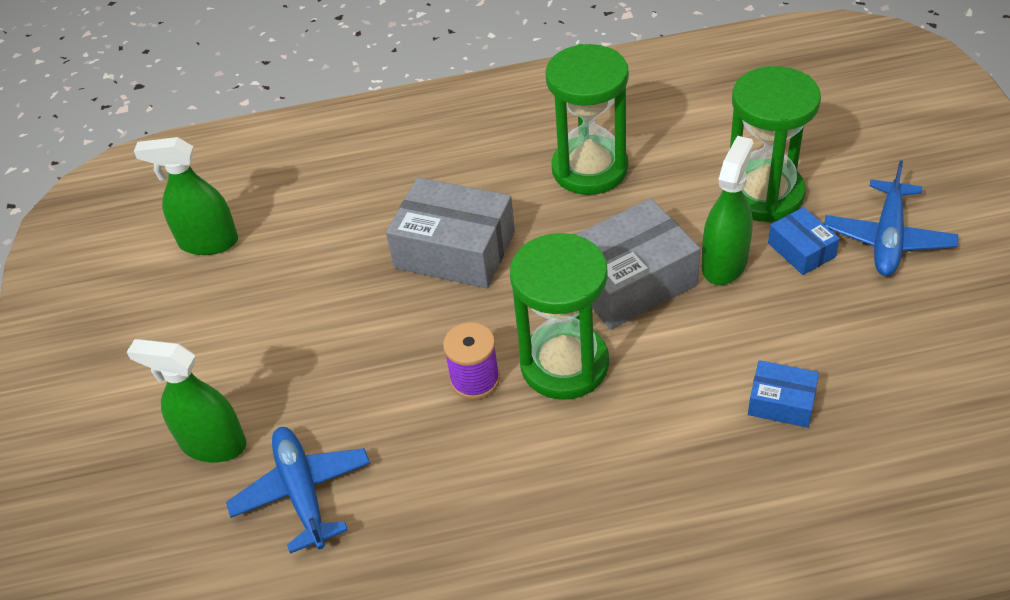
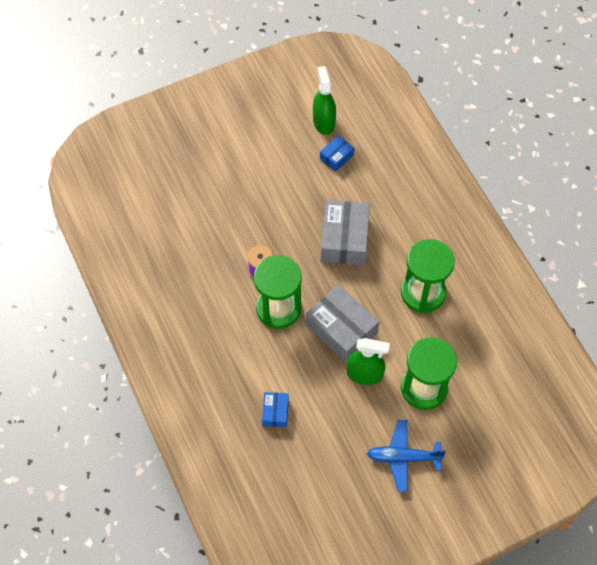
camera: 70 degrees right, 15 degrees up
green spray bottle [127,339,246,462] -> none
blue plane [226,427,370,554] -> none
blue box [768,207,840,275] -> blue box moved to [320,135,354,172]

